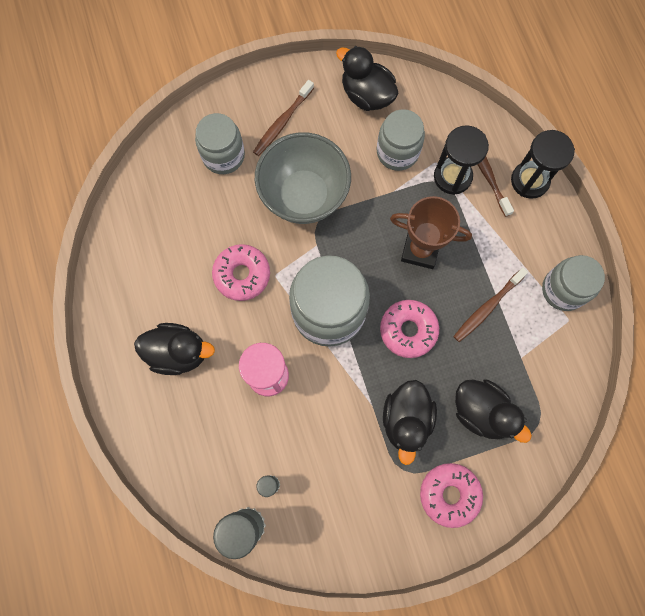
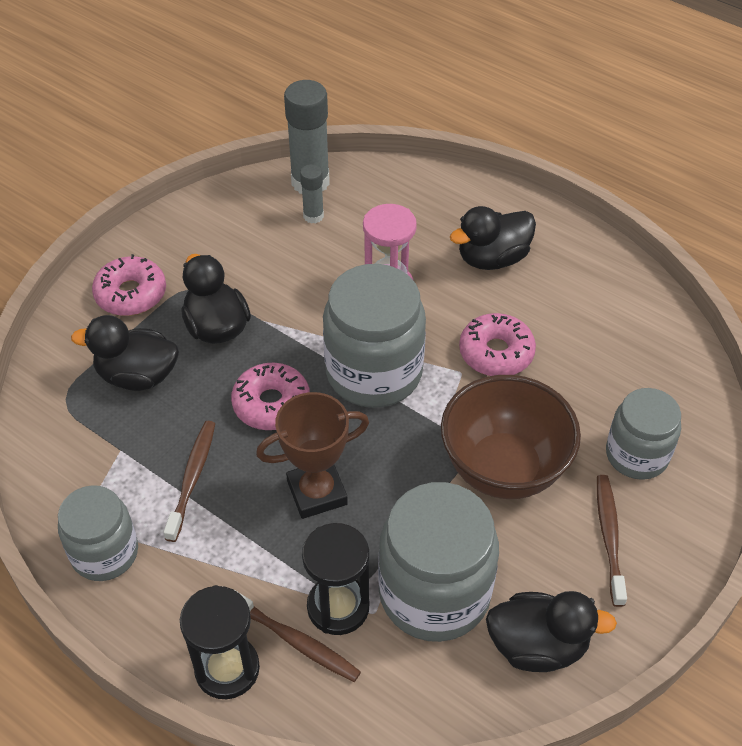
camera: 145 degrees right, 25 degrees down
grey bowl [255,132,351,224] -> brown bowl [441,375,581,499]
grey jar [377,109,425,171] -> grey jar [378,482,499,642], size x1.60

